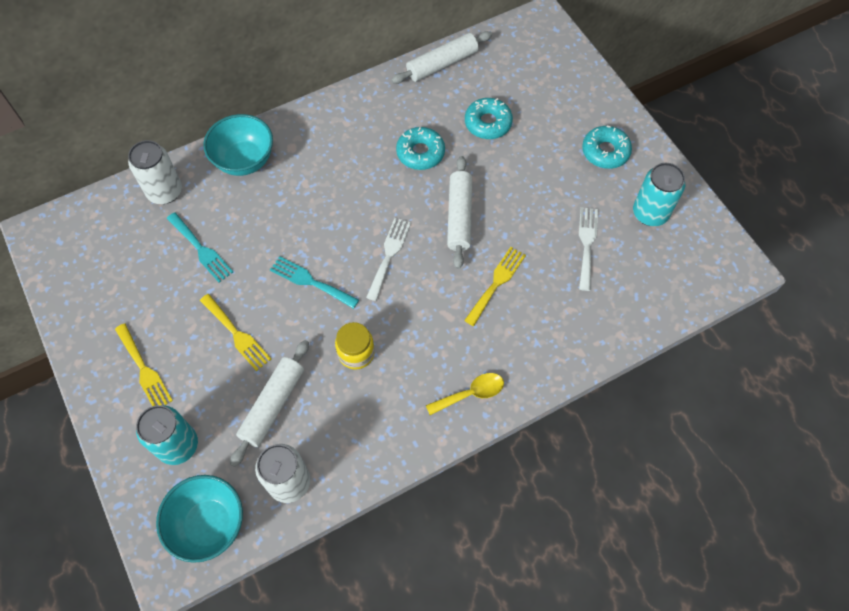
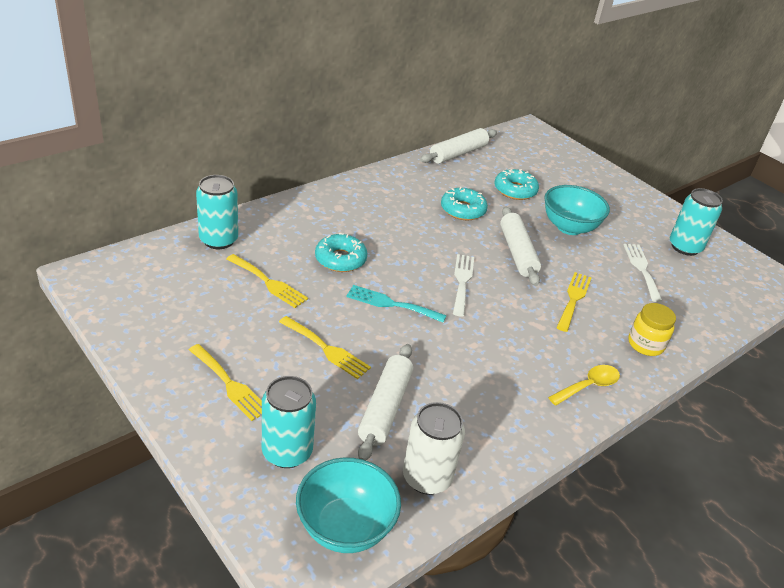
camera: 15 degrees left, 25 degrees down
white can [128,140,182,204] -> turquoise can [196,175,238,249]
turquoise fork [167,212,233,283] -> yellow fork [226,254,308,308]
turquoise bowl [203,114,273,176] -> turquoise bowl moved to [544,185,610,235]
yellow jar [335,322,375,370] -> yellow jar moved to [628,303,676,356]
turquoise donut [582,126,632,169] -> turquoise donut moved to [315,233,368,272]

